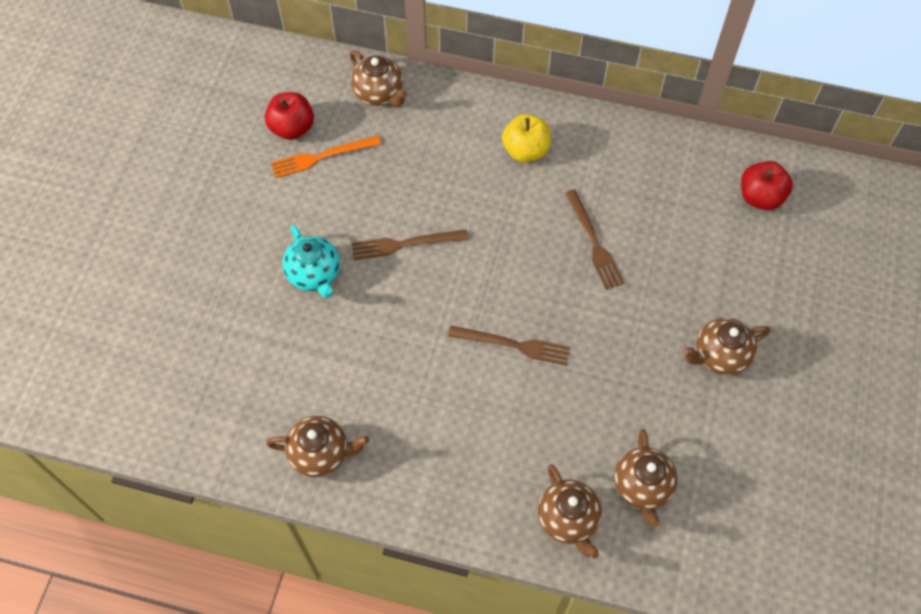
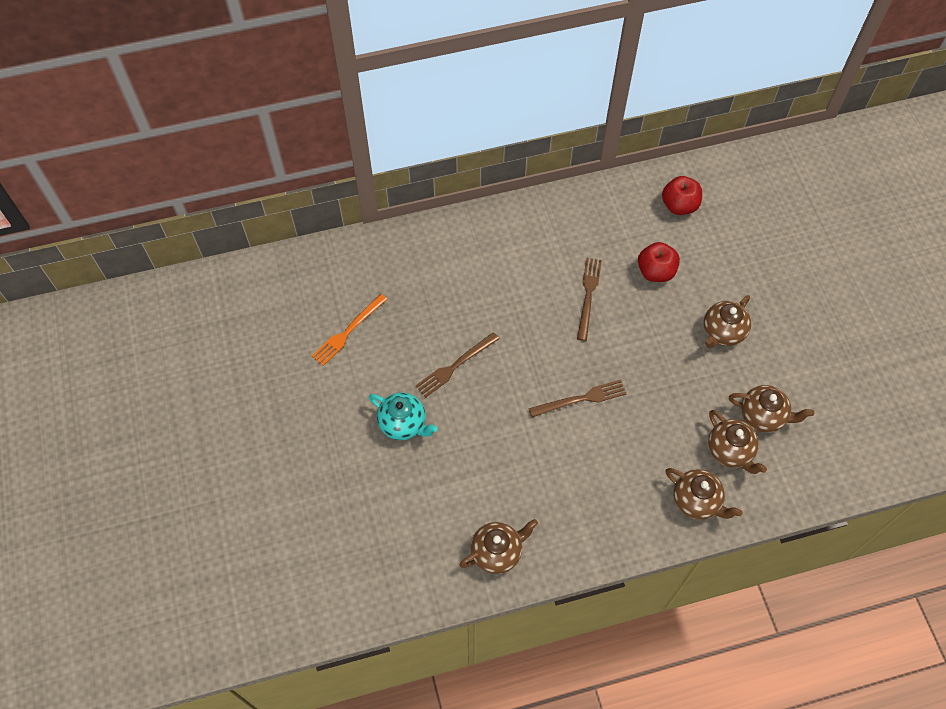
camera: 30 degrees left, 0 degrees up
red apple [265,92,314,140] -> red apple moved to [638,242,680,282]
brown teapot [349,50,407,106] -> brown teapot moved to [729,385,814,433]
yellow apple [502,114,551,162] -> none
brown fork [565,189,624,290] -> brown fork turned 120 degrees counterclockwise [577,258,602,341]

